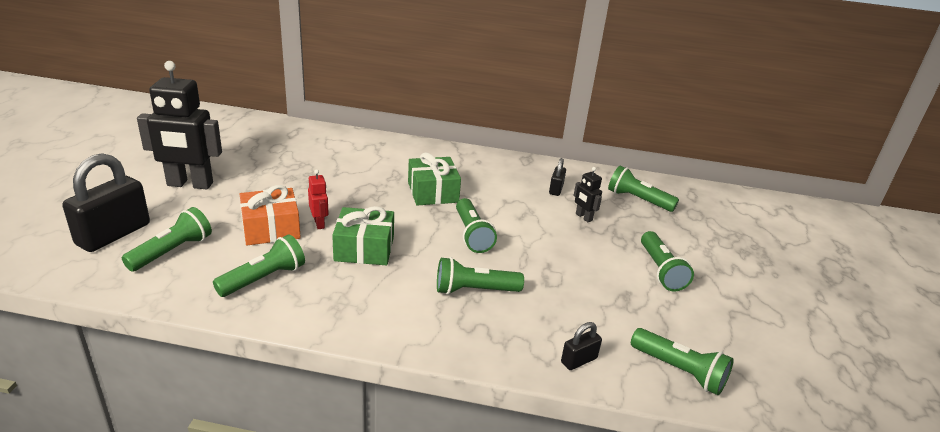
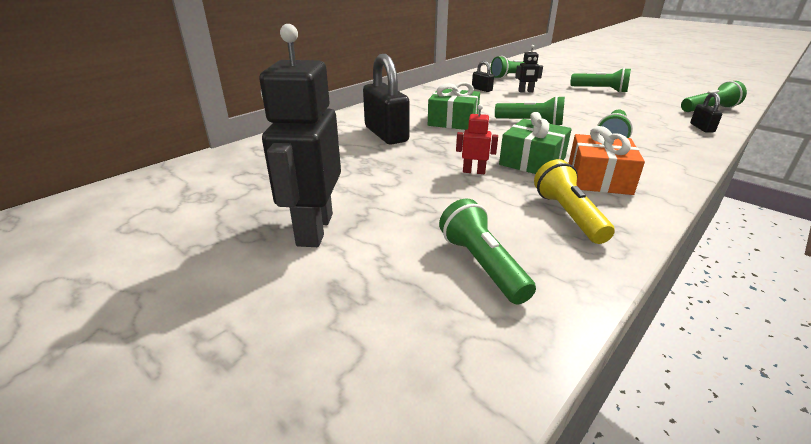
camera: 55 degrees left, 0 degrees up
black padlock [62,153,150,252] -> black padlock moved to [363,54,410,145]
black robot [137,61,222,189] -> black robot turned 150 degrees clockwise [259,24,341,247]
green flashlight [213,234,305,297] -> yellow flashlight [534,159,615,244]
orange gift [240,185,301,245] -> orange gift moved to [568,126,645,195]

